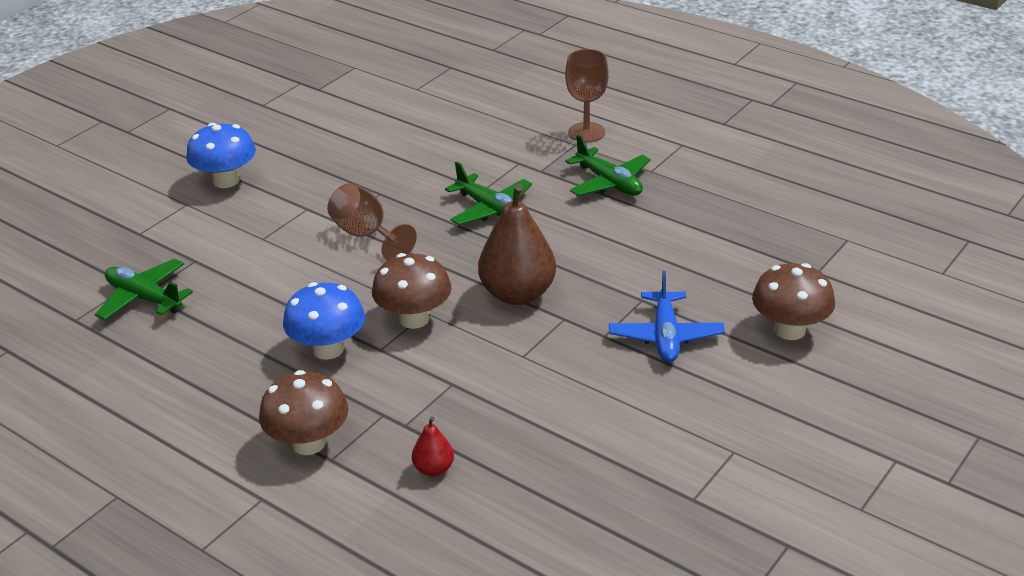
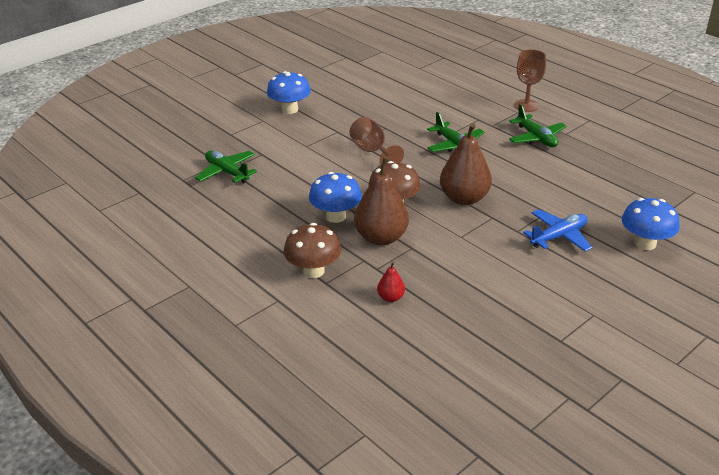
camera: 10 degrees right, 0 degrees up
blue plane [609,271,725,362] -> blue plane turned 135 degrees counterclockwise [523,209,592,252]
brown mushroom [752,263,835,340] -> blue mushroom [622,198,680,250]
none -> brown pear [354,157,409,246]

